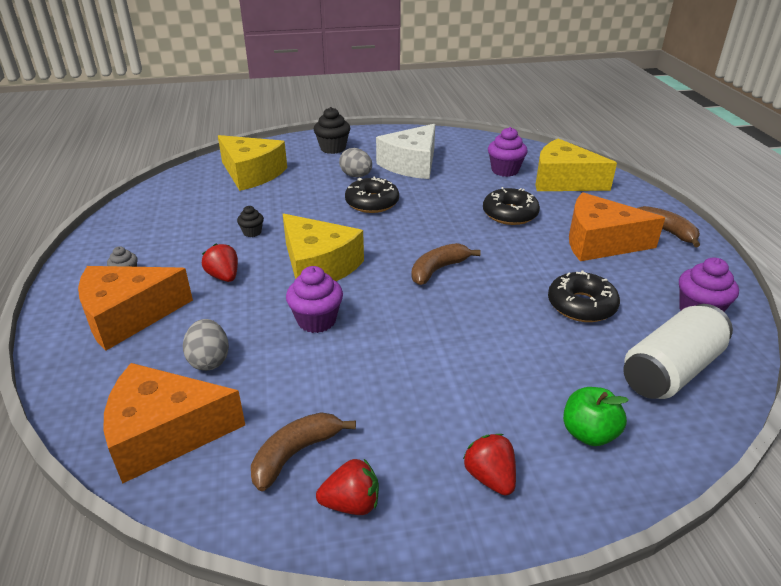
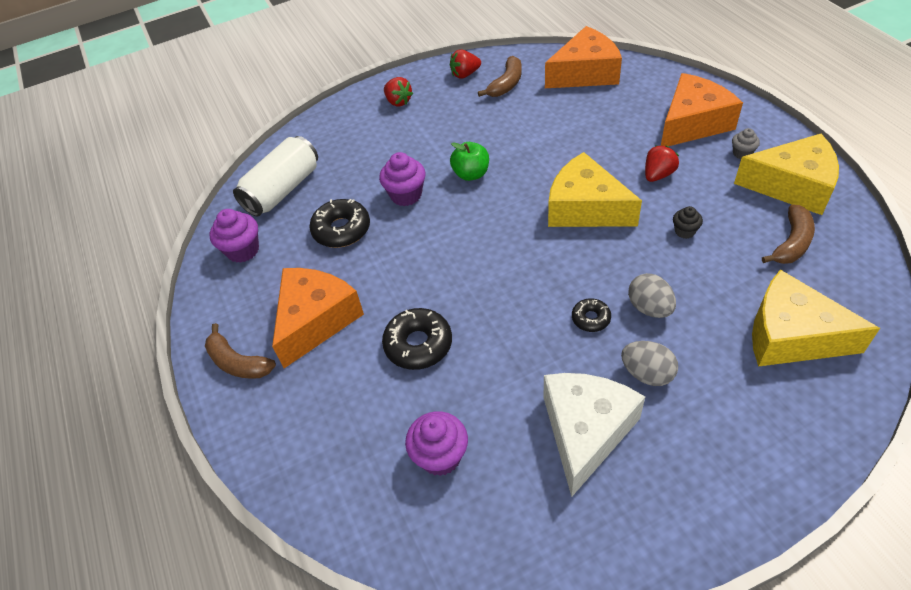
camera: 170 degrees right, 15 degrees up
grey egg [183,319,229,371] -> grey egg moved to [628,273,676,318]
red strawberry [202,243,238,282] -> red strawberry turned 90 degrees counterclockwise [645,146,679,182]
purple cupcake [286,266,343,333] -> purple cupcake moved to [379,152,425,206]
black cupcake [314,107,350,154] -> none
black donut [345,176,399,213] -> black donut [572,298,611,332], size x0.56
brown banana [411,243,481,285] -> brown banana moved to [762,204,815,264]
yellow cheese [535,138,617,191] -> yellow cheese moved to [734,134,839,215]
green apple [563,387,629,446] -> green apple moved to [450,142,489,181]
orange cheese [569,193,665,261] -> orange cheese turned 60 degrees counterclockwise [272,268,364,368]

